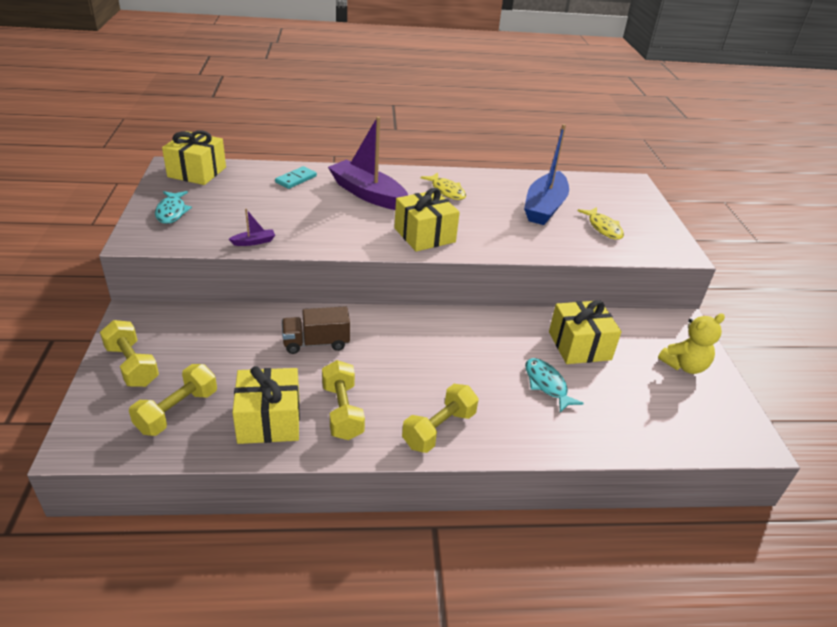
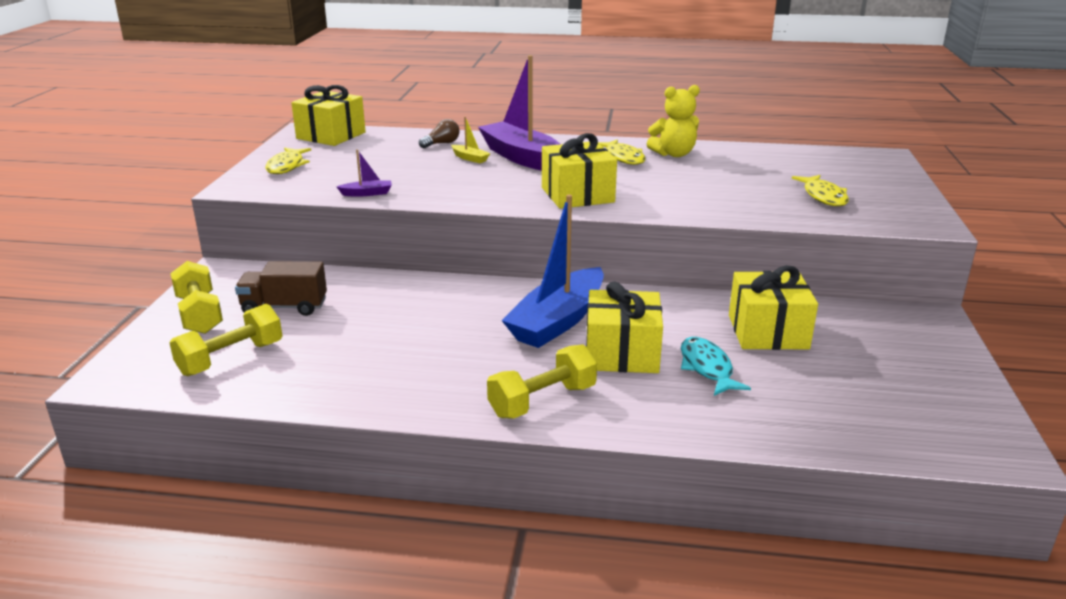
camera: 15 degrees right, 10 degrees down
turquoise fish [155,191,192,224] -> yellow fish [265,148,311,174]
yellow gift [232,366,300,444] -> yellow gift moved to [586,281,663,373]
turquoise domino [275,166,317,189] -> brown light bulb [419,119,459,148]
brown truck [282,306,350,354] -> brown truck moved to [235,261,327,316]
yellow dumbbell [322,360,365,440] -> none
blue boat [524,124,569,225] -> blue boat moved to [501,194,604,348]
yellow teddy bear [658,313,725,374] -> yellow teddy bear moved to [647,85,700,157]
none -> yellow boat [451,117,491,163]

